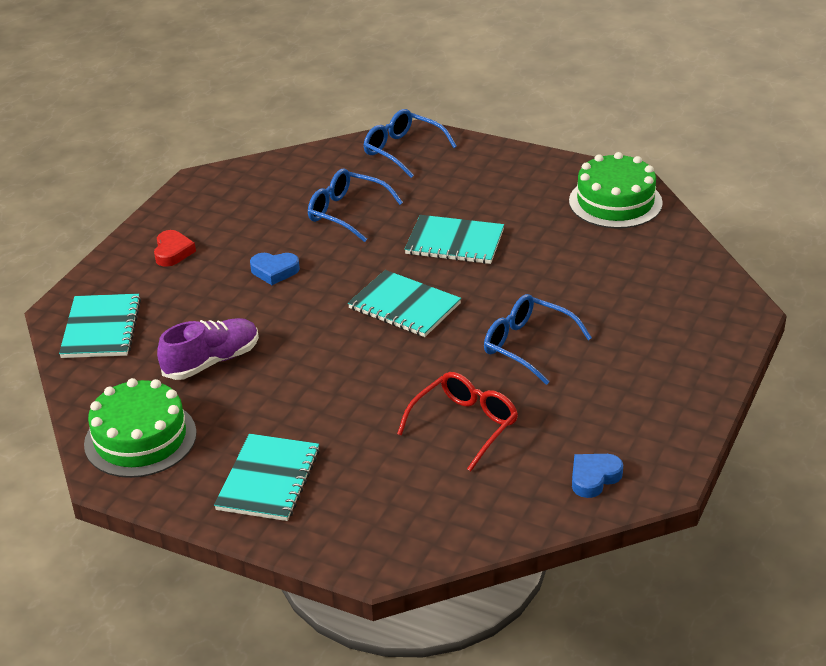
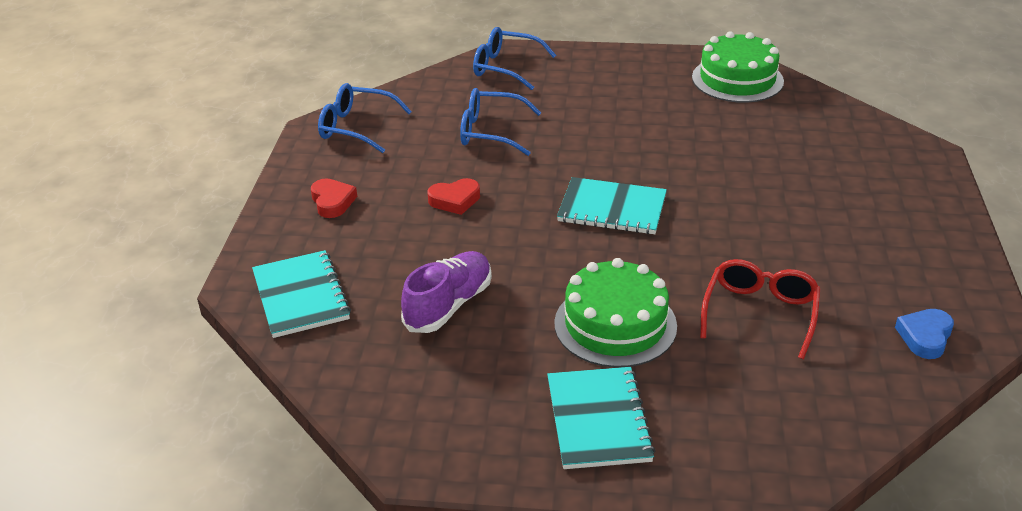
camera: 20 degrees left, 0 degrees up
green cake [84,378,197,478] -> green cake moved to [554,258,677,367]
blue heart [250,253,300,285] -> red heart [427,178,480,215]
turquoise notebook [404,215,504,264] -> none
blue glasses [484,294,592,385] -> blue glasses moved to [318,83,412,153]

